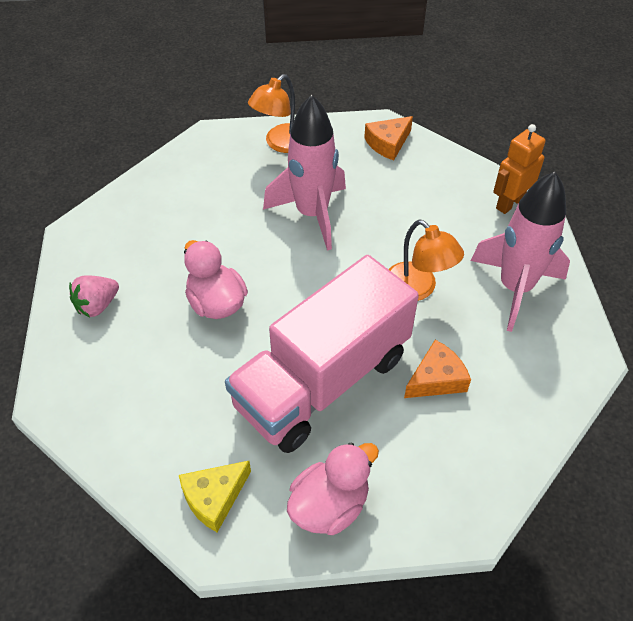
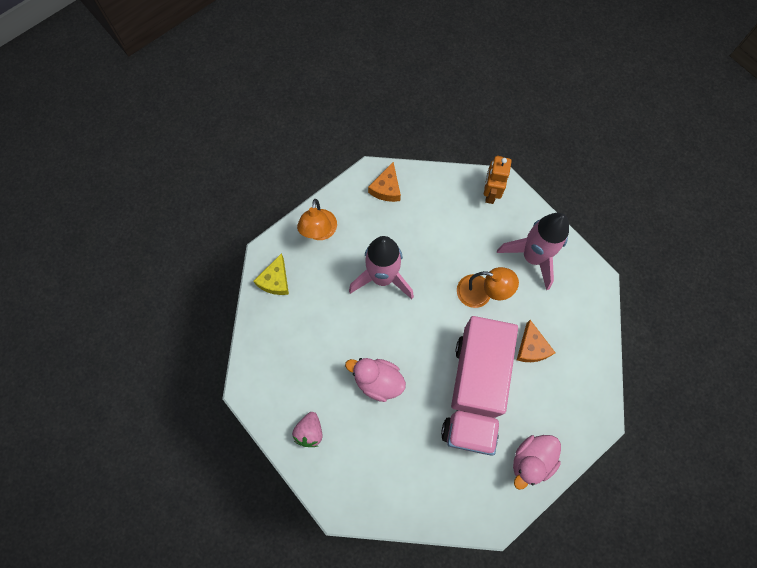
camera: 35 degrees left, 20 degrees up
yellow cheese [179,461,251,532] -> yellow cheese moved to [253,253,289,295]
pink duck [287,442,379,535] -> pink duck turned 150 degrees counterclockwise [513,435,561,490]
orange cheese [404,340,471,398] -> orange cheese turned 150 degrees clockwise [517,320,555,362]

